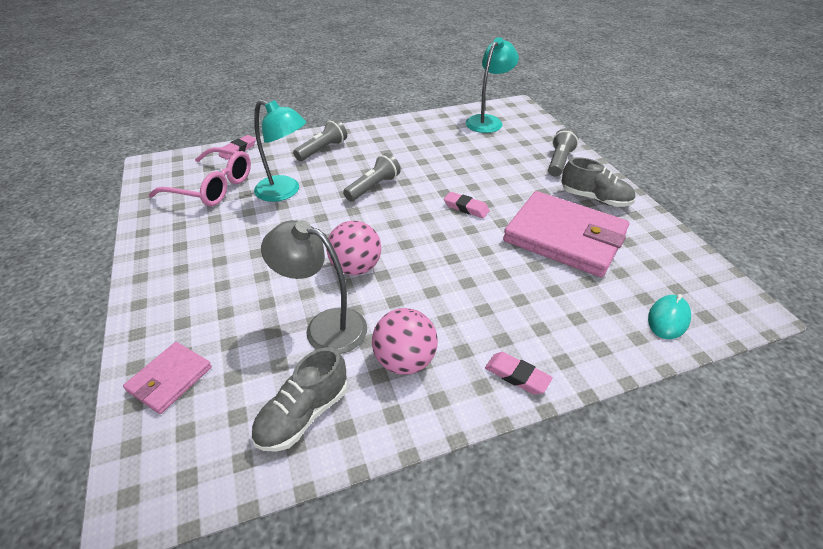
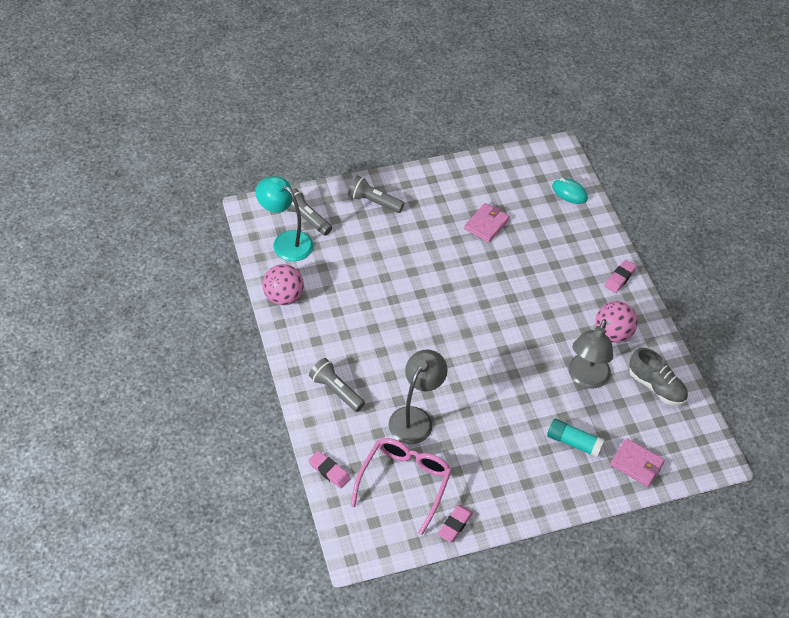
camera: 90 degrees left, 10 degrees up
turquoise lamp [254,100,306,202] -> grey lamp [388,350,448,444]
pink ball [326,221,381,275] -> pink ball moved to [262,264,304,305]
grey flashlight [343,153,401,201] -> grey flashlight moved to [286,189,332,236]
pink eraser [444,192,490,218] -> pink eraser moved to [438,505,473,542]
pink wallet [503,191,629,277] -> pink wallet [464,203,510,243], size x0.48
grey shoe [562,157,635,207] -> none
none -> turquoise glue stick [547,419,605,458]

